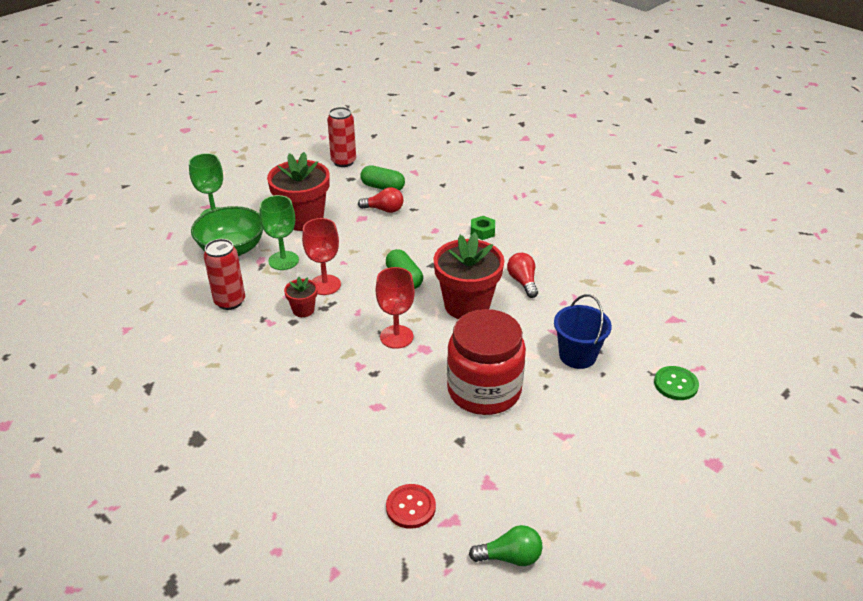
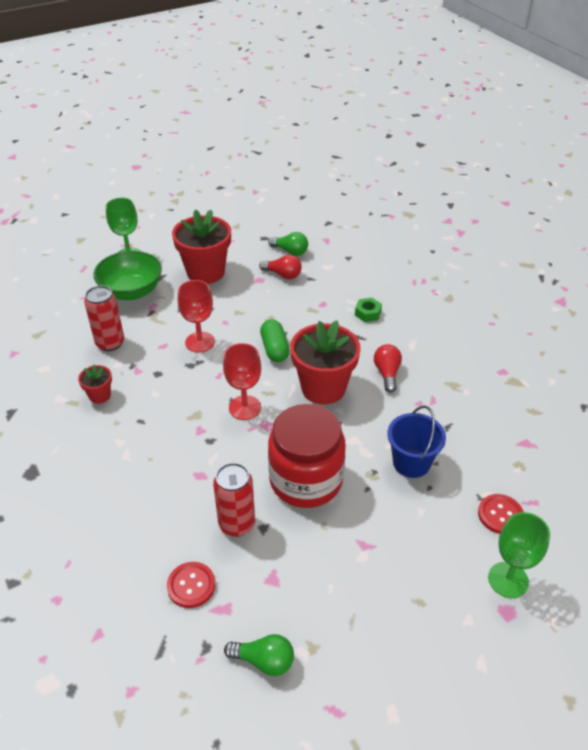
camera: 15 degrees right, 5 degrees up
green goblet [260,195,299,270] -> green goblet moved to [488,512,550,598]
red flower pot [284,277,318,317] -> red flower pot moved to [78,365,112,404]
red can [327,107,356,167] -> red can moved to [213,463,255,537]
green capsule [361,165,405,191] -> green light bulb [268,232,308,256]
green button [654,366,699,400] -> red button [478,494,524,534]

